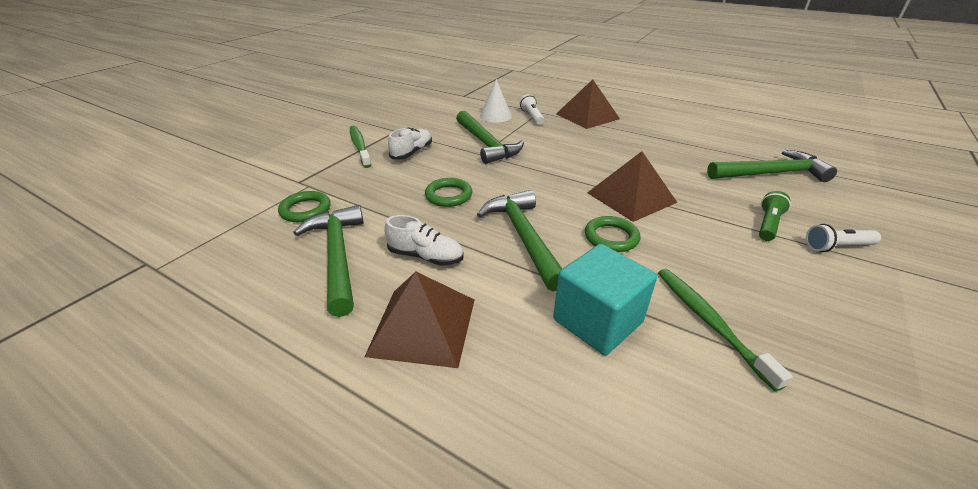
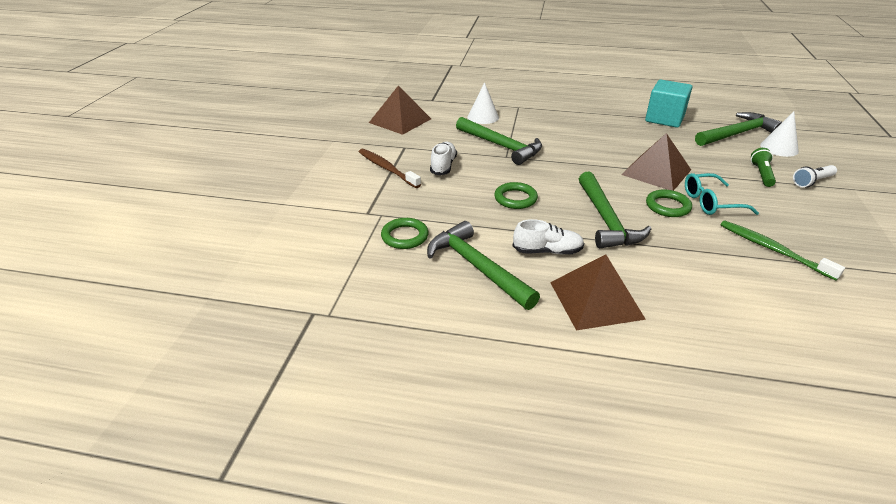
camera: 20 degrees left, 0 degrees up
green toothbrush [350,126,371,168] -> brown toothbrush [359,149,421,188]
green hammer [477,190,562,291] -> green hammer turned 150 degrees counterclockwise [579,172,651,248]
white flashlight [520,94,544,125] -> none
turquoise cube [553,244,657,355] -> turquoise cube moved to [645,80,692,128]
brown pyramid [556,79,620,129] -> brown pyramid moved to [369,86,431,135]
none -> turquoise glasses [685,173,759,215]
none -> white cone [760,111,799,157]

